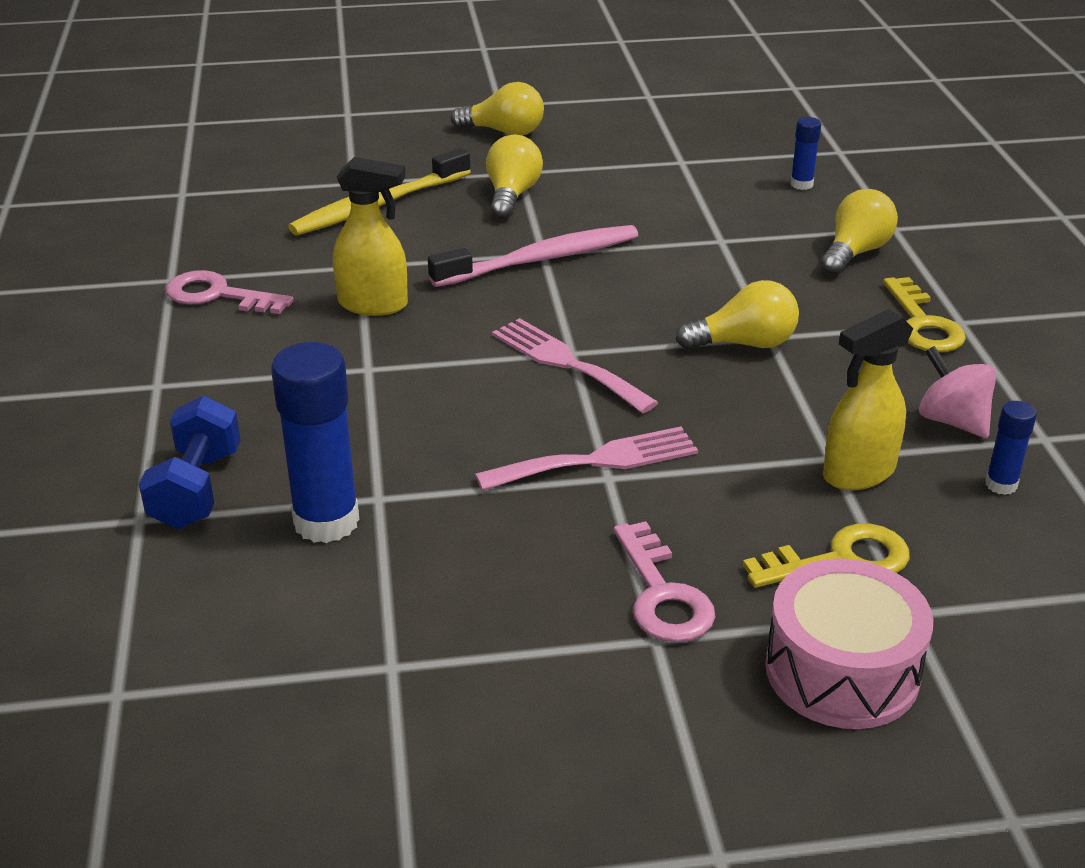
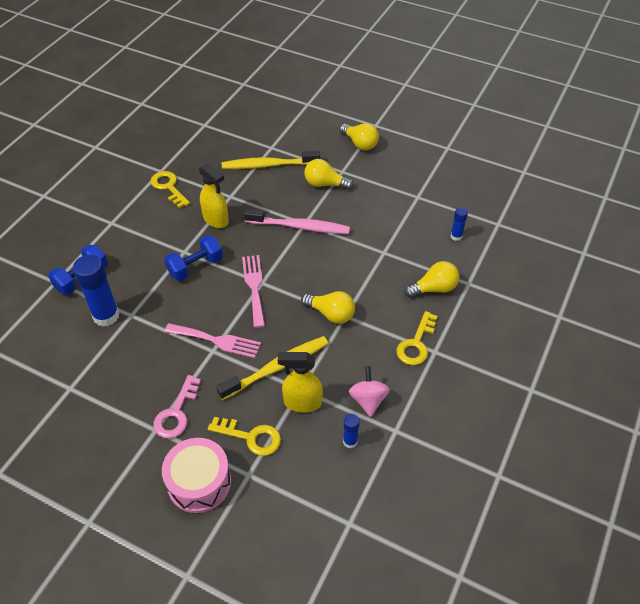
camera: 35 degrees right, 15 degrees up
pink key [166,270,294,314] -> yellow key [150,171,190,208]
yellow light bulb [486,135,543,219] -> yellow light bulb turned 120 degrees counterclockwise [304,159,354,190]
none -> blue dumbbell [164,235,223,281]
none -> yellow toothbrush [216,336,329,400]

